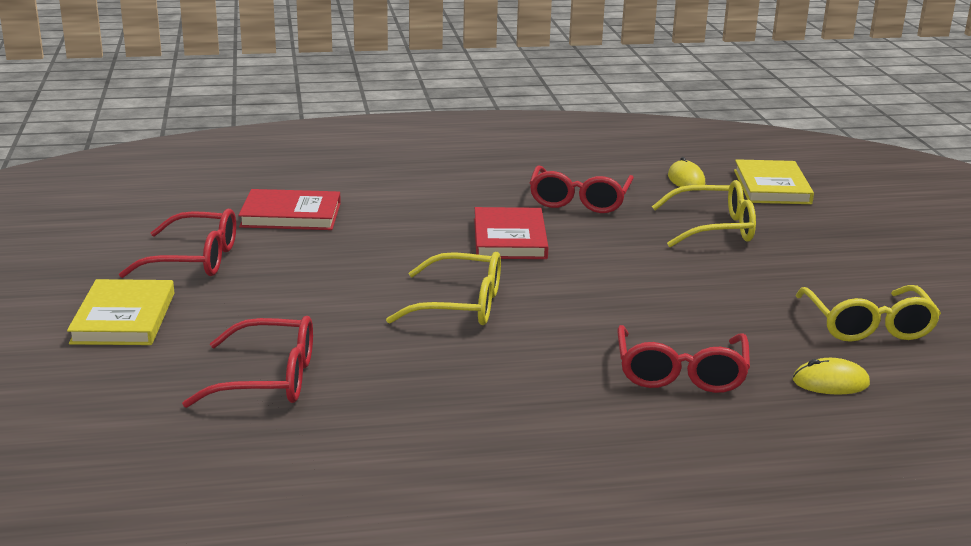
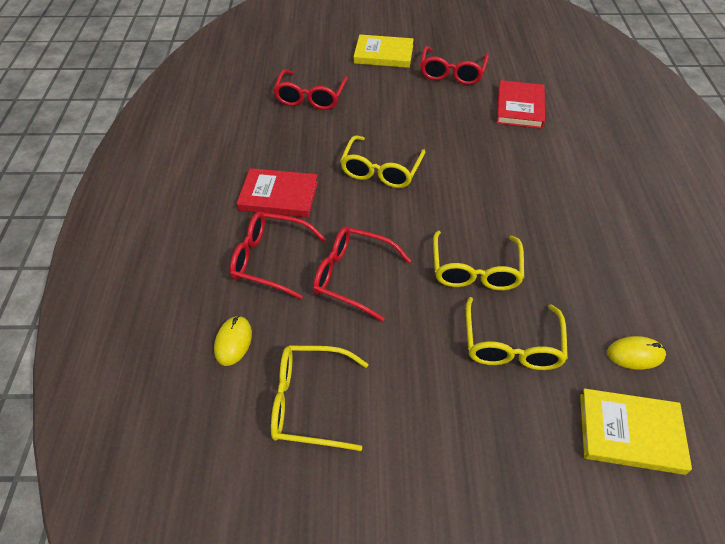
camera: 100 degrees right, 25 degrees up
red book [474,207,548,259] -> red book moved to [237,168,318,218]
red glasses [530,165,634,213] -> red glasses moved to [313,227,411,322]
none -> yellow glasses [433,231,524,291]

